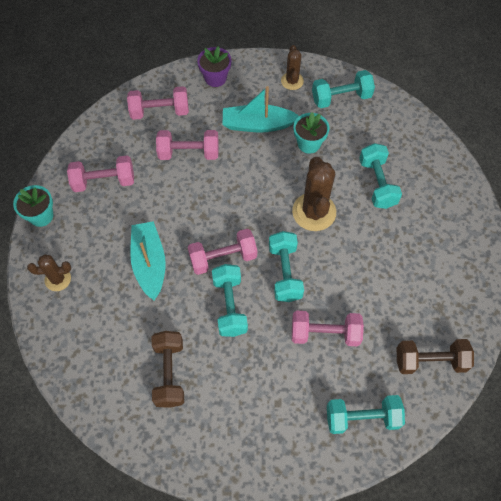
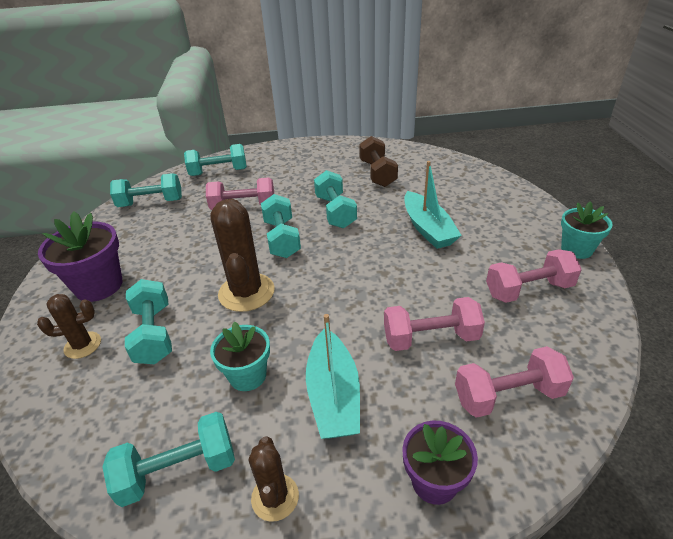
camera: 175 degrees right, 25 degrees down
brown cactus [27,254,71,291] -> brown cactus moved to [37,294,101,359]
pink dumbbell [188,229,257,275] -> none
turquoise boat [223,86,299,133] -> turquoise boat turned 90 degrees clockwise [306,314,360,439]
brown dumbbell [397,339,474,374] -> turquoise dumbbell [110,173,182,207]
none -> purple flower pot [38,212,122,302]

